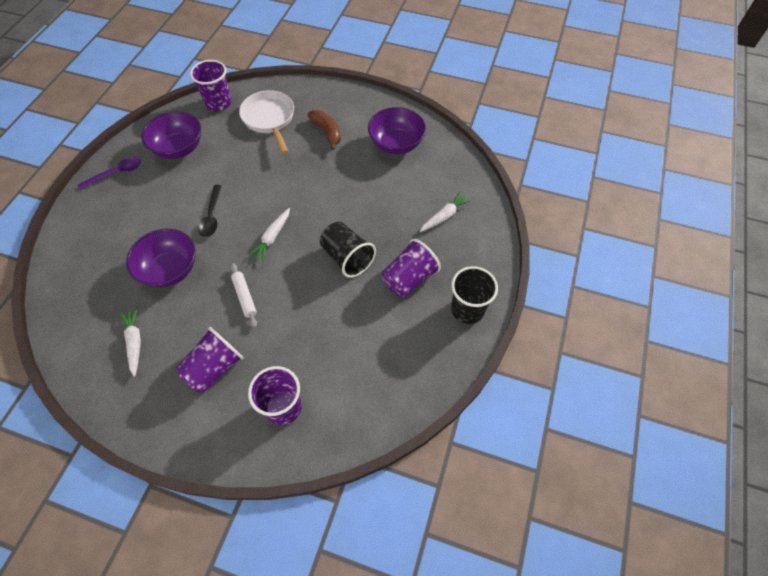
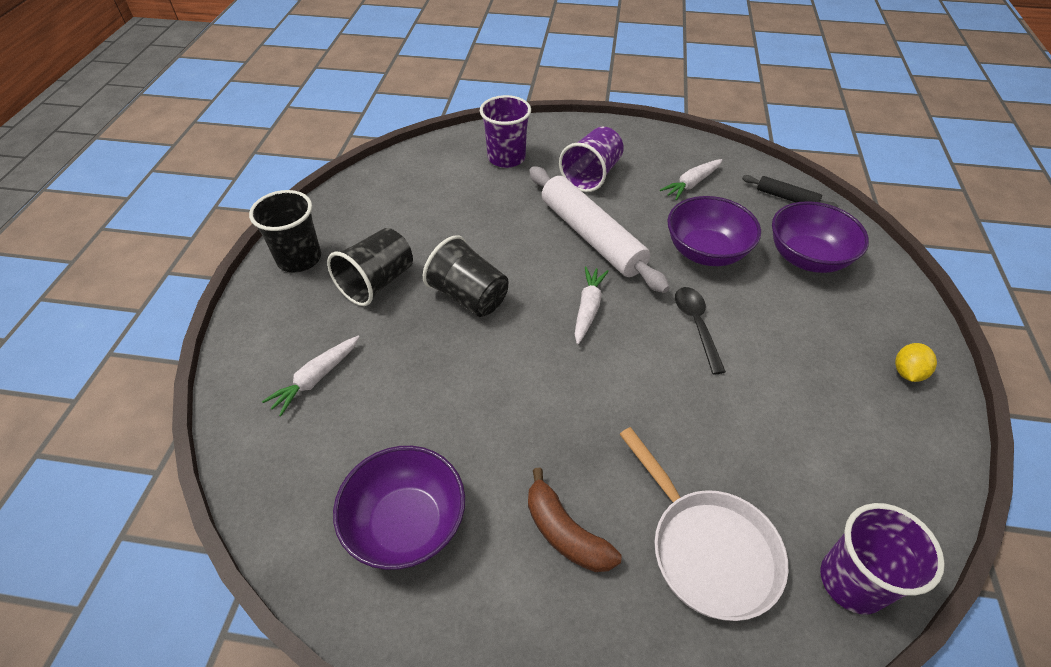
camera: 170 degrees right, 10 degrees down
purple spoon [78,157,141,190] -> yellow lemon [895,343,937,382]
white carrot [120,307,141,377] -> white carrot turned 75 degrees clockwise [660,159,723,200]
purple bowl [142,111,201,159] -> purple bowl moved to [772,201,869,273]
white rolling pin [231,263,257,328] -> white rolling pin [529,166,670,293], size x2.12
purple cup [382,239,441,297] -> black cup [327,228,413,306]
none -> black rolling pin [742,175,838,208]

